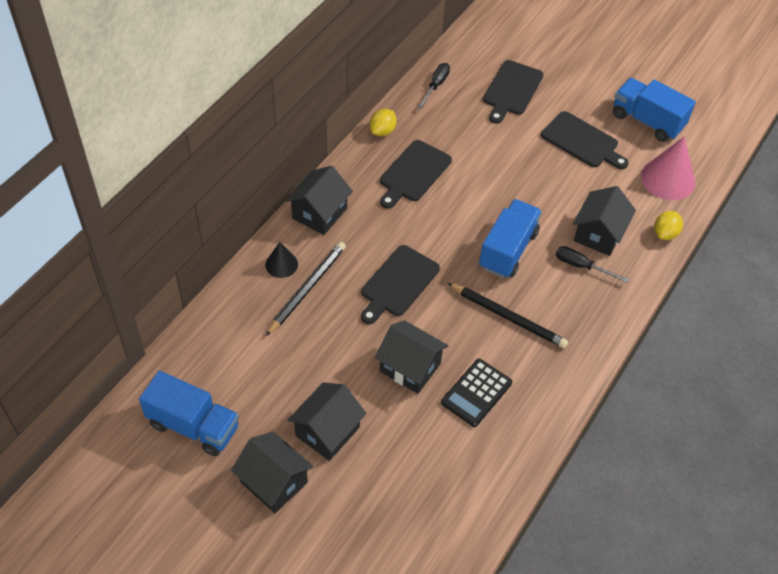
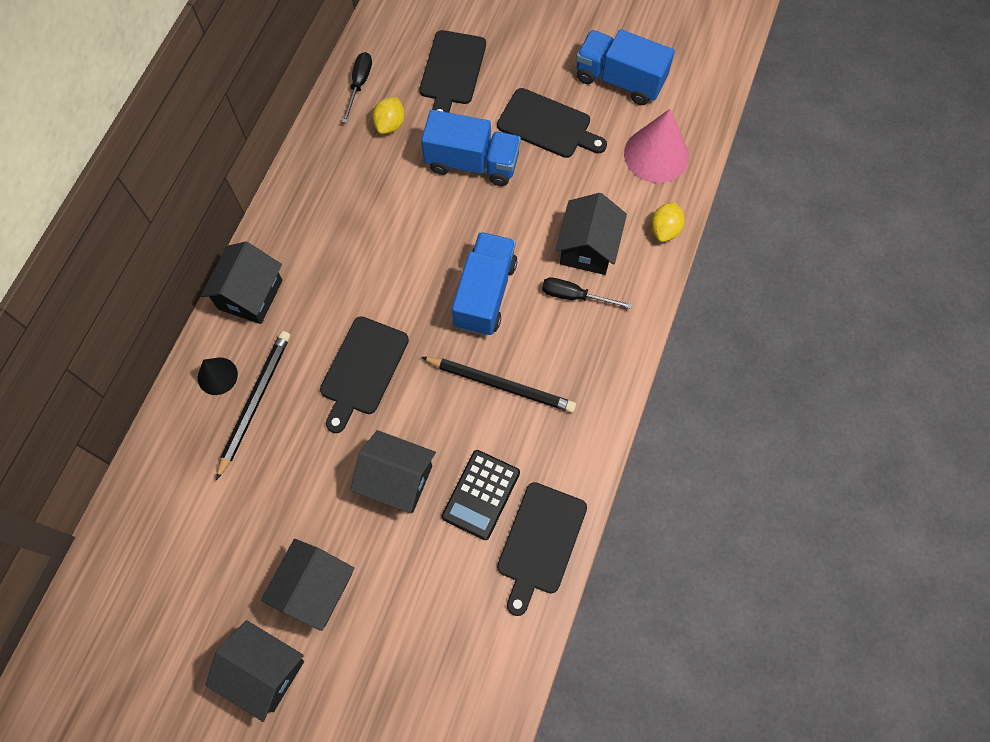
camera: 10 degrees left, 15 degrees up
blue truck [139,371,239,456] -> blue truck moved to [421,110,521,186]
yellow lemon [370,109,397,136] -> yellow lemon moved to [372,97,405,134]
black cutting board [380,140,452,208] -> black cutting board moved to [497,482,587,616]

